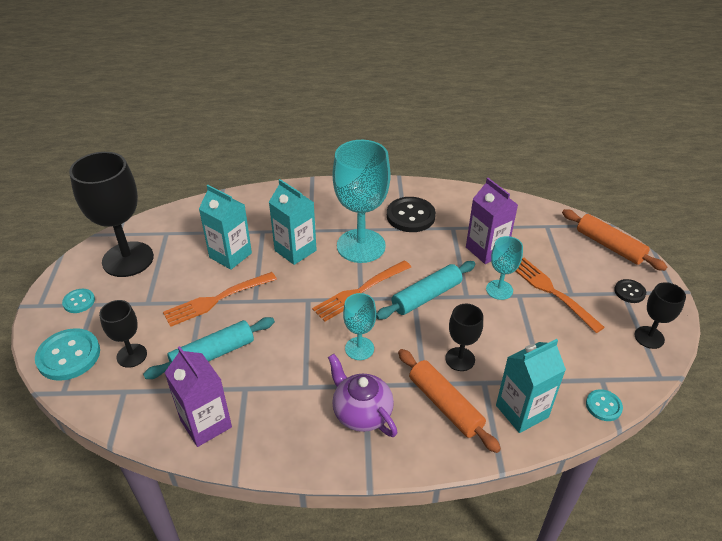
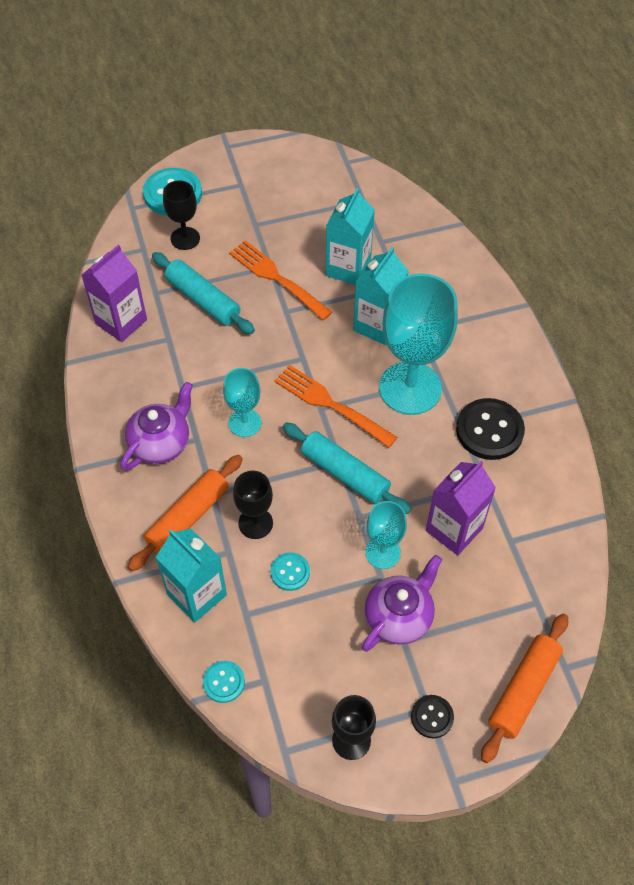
camera: 75 degrees right, 15 degrees up
turquoise button [62,289,95,313] -> turquoise button moved to [270,552,310,591]
black goblet [69,152,154,277] -> none
orange fork [516,258,605,333] -> purple teapot [362,555,442,652]

